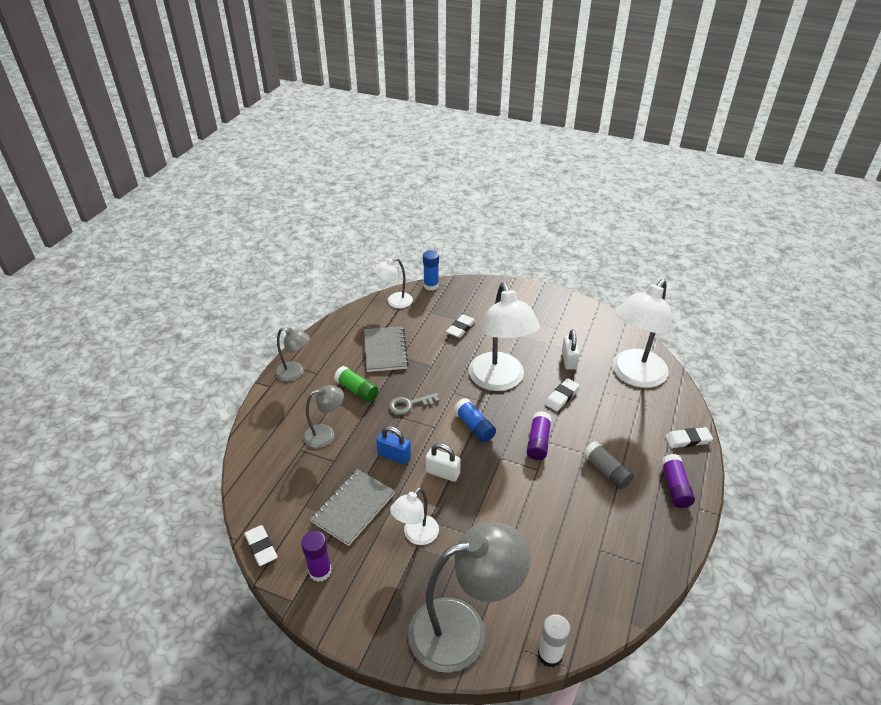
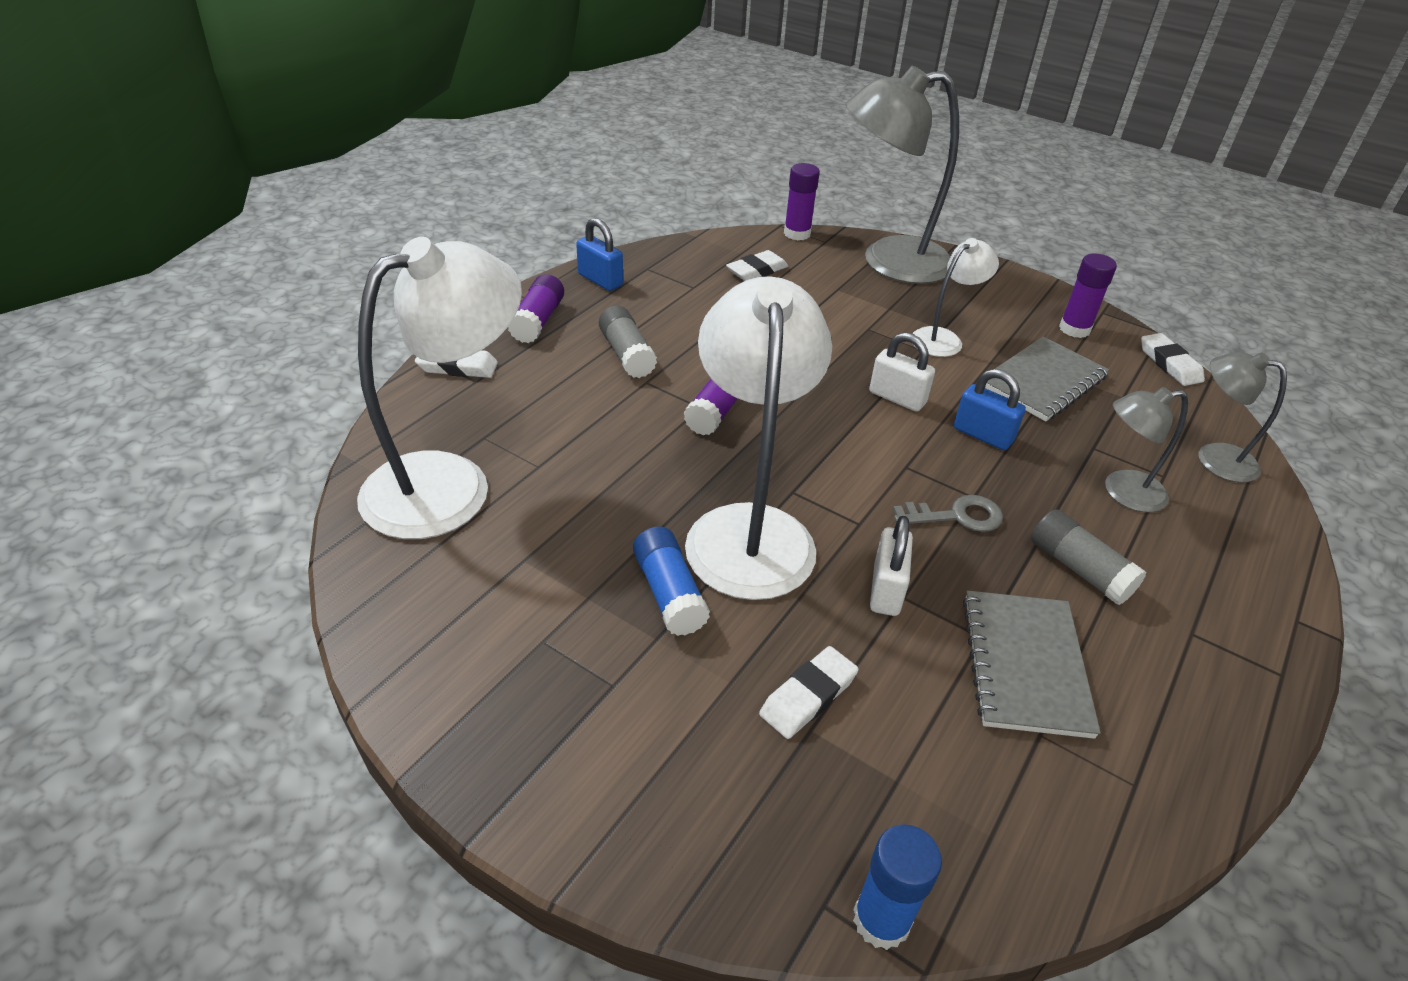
camera: 170 degrees left, 0 degrees up
grey lamp [275,328,310,381] -> grey lamp moved to [1198,352,1287,483]
green glue stick [334,366,378,402] -> grey glue stick [1031,509,1147,605]
white lamp [374,258,413,308] -> none
blue glue stick [454,398,496,442] -> blue glue stick moved to [633,527,710,636]
white glue stick [538,614,571,667] -> purple glue stick [784,163,820,240]
white eraser [545,378,580,411] -> white eraser moved to [726,250,788,281]
white padlock [562,329,579,369] -> white padlock moved to [870,516,913,616]
none -> blue padlock [576,218,623,291]

